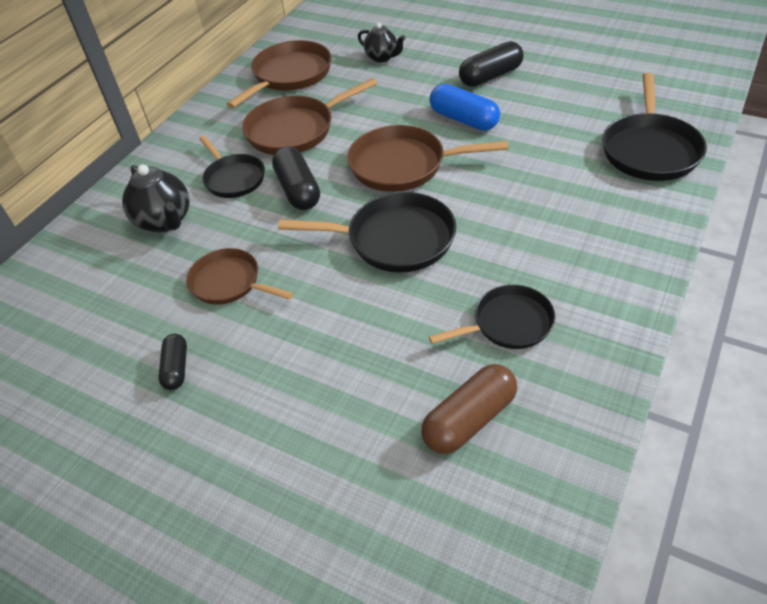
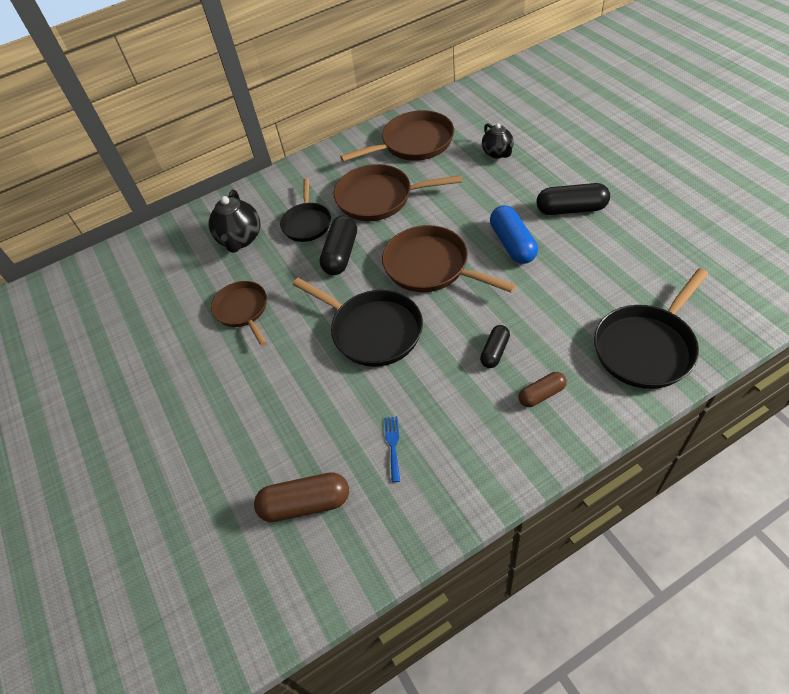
camera: 35 degrees right, 5 degrees up
black capsule [158,334,187,390] -> black capsule moved to [480,325,510,368]
black pan [429,285,556,349] -> blue fork [384,416,400,482]
none -> brown capsule [518,372,567,407]

